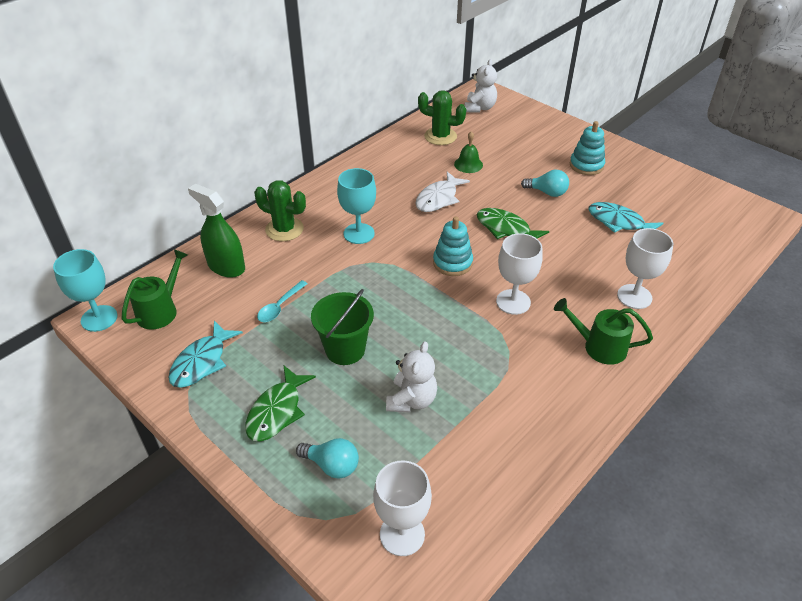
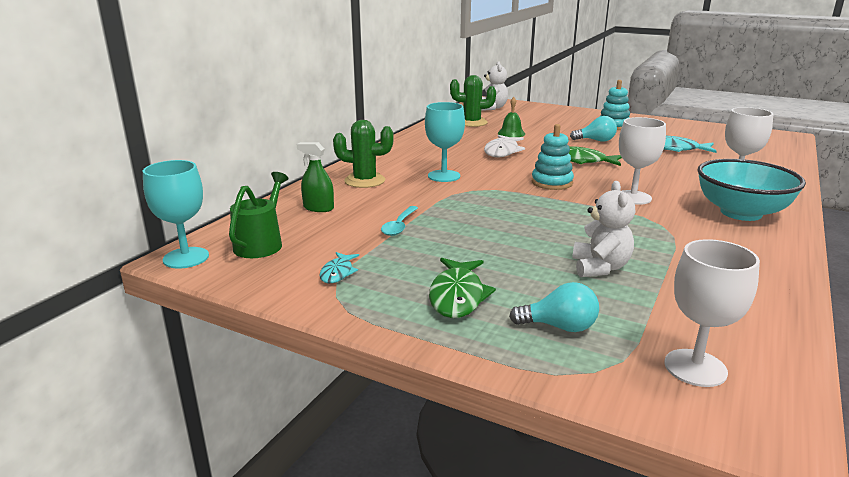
camera: 15 degrees left, 20 degrees down
turquoise fish [168,321,243,388] -> turquoise fish [320,252,359,283], size x0.58
green spray bottle [188,184,245,278] -> green spray bottle [297,142,334,212], size x0.64
green bucket [311,289,374,365] -> none
green watering can [554,298,653,365] -> turquoise bowl [697,159,806,221]

